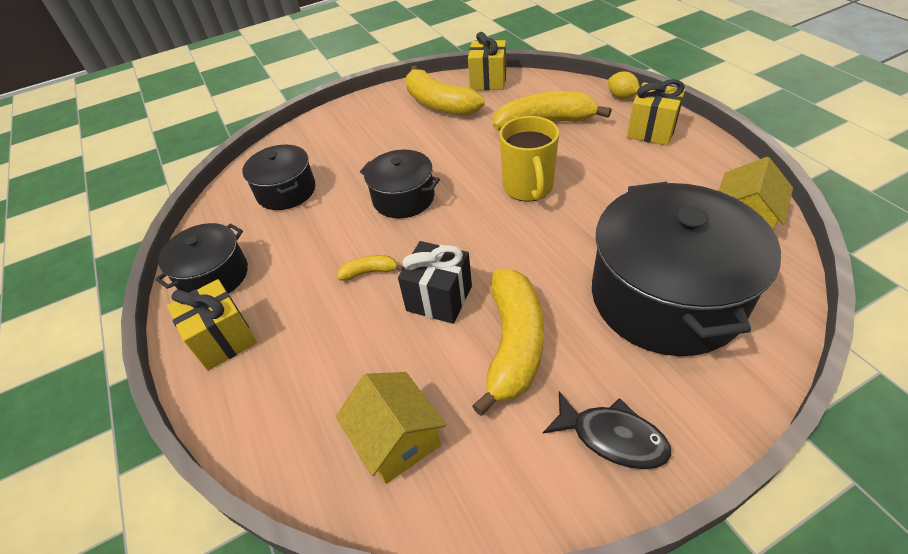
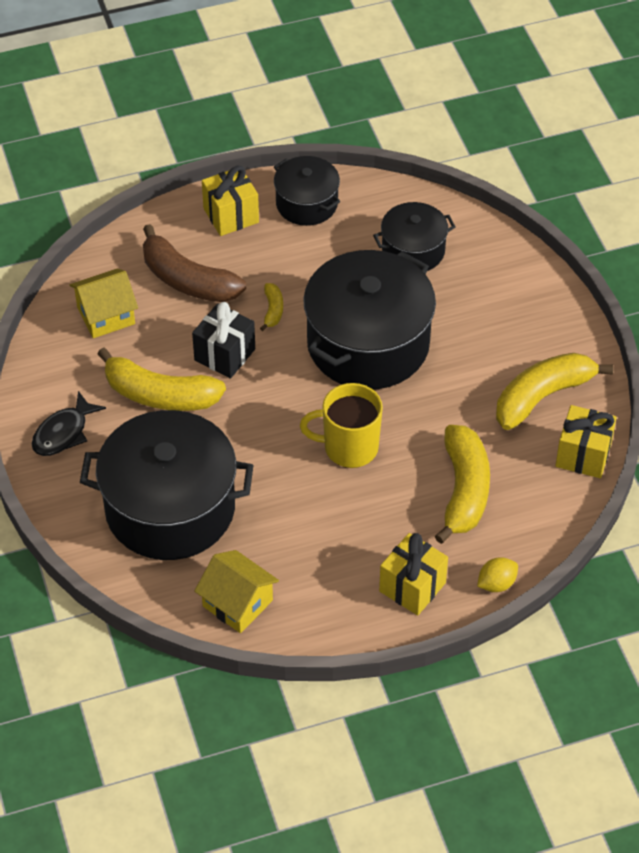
camera: 95 degrees right, 5 degrees up
black pot [360,150,440,218] -> black pot [303,250,436,389], size x1.87
none -> brown banana [143,224,246,302]

